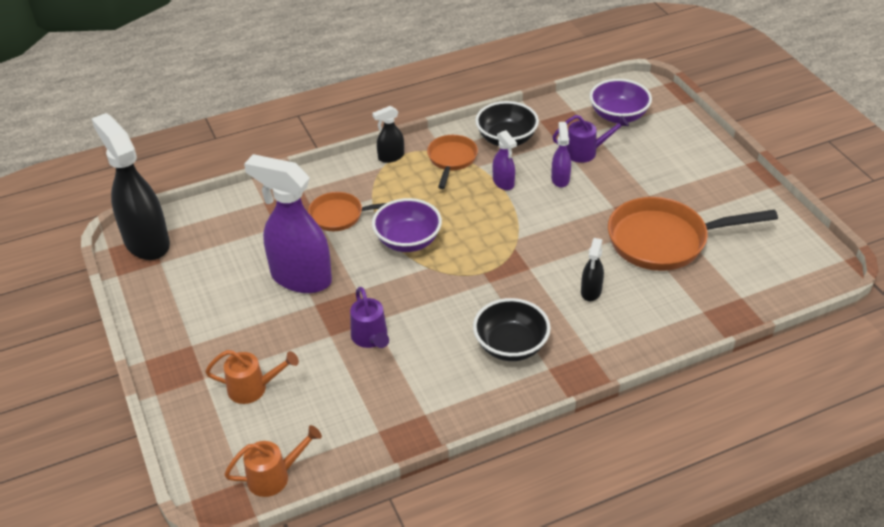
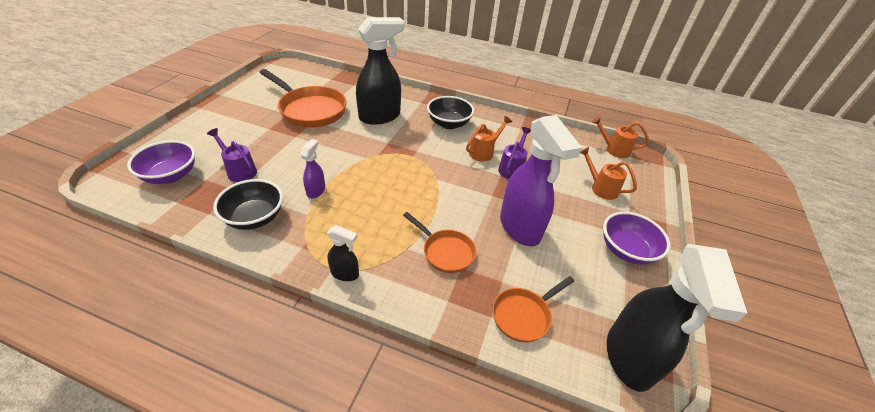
camera: 140 degrees left, 0 degrees up
purple bowl [372,198,442,252] -> purple bowl moved to [603,212,670,265]
orange pan [427,135,478,189] -> orange pan moved to [493,276,574,343]
purple spray bottle [551,122,571,188] -> none
black spray bottle [581,238,604,301] -> black spray bottle [356,17,404,125], size x2.16
none -> orange watering can [466,116,512,162]

